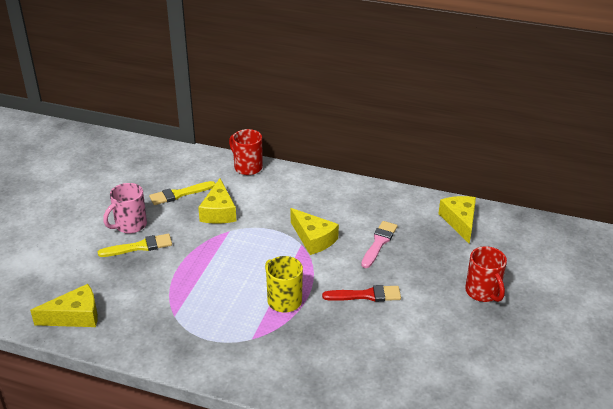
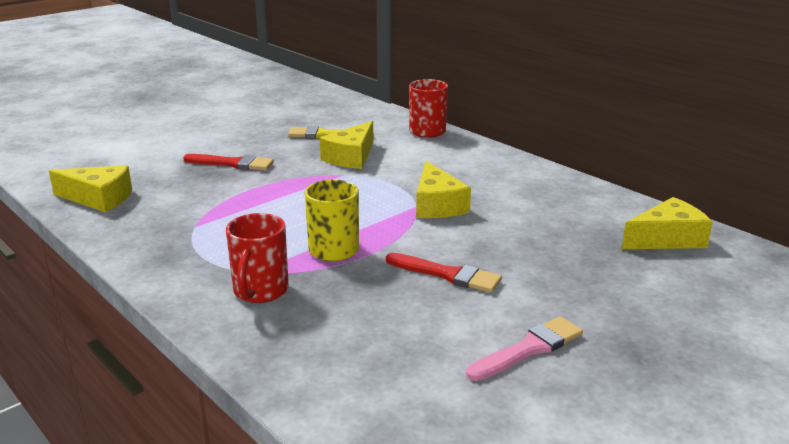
camera: 30 degrees right, 10 degrees down
yellow brush [98,234,172,257] -> red brush [183,154,274,170]
pink mug [103,183,147,233] -> none
pink brush [361,221,398,268] -> pink brush moved to [466,316,583,381]
yellow cheese [438,196,476,244] -> yellow cheese turned 45 degrees clockwise [622,197,713,249]
red mug [465,246,507,302] -> red mug moved to [226,213,289,303]

